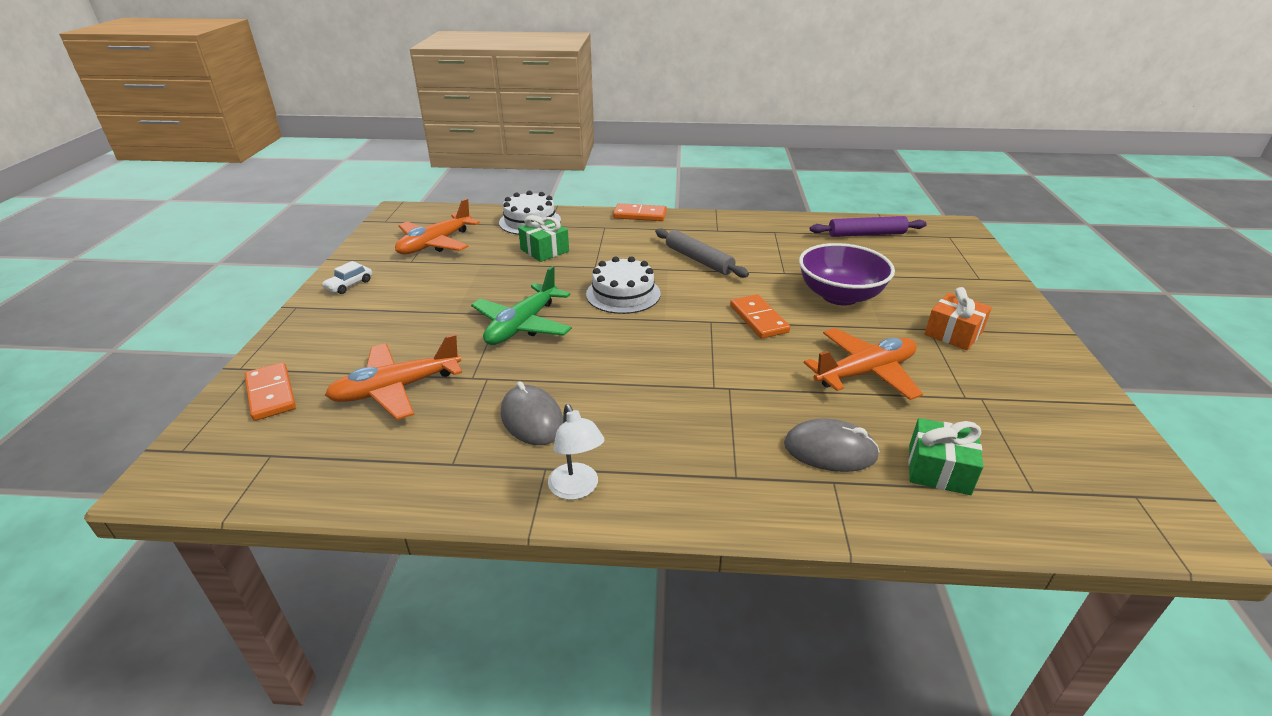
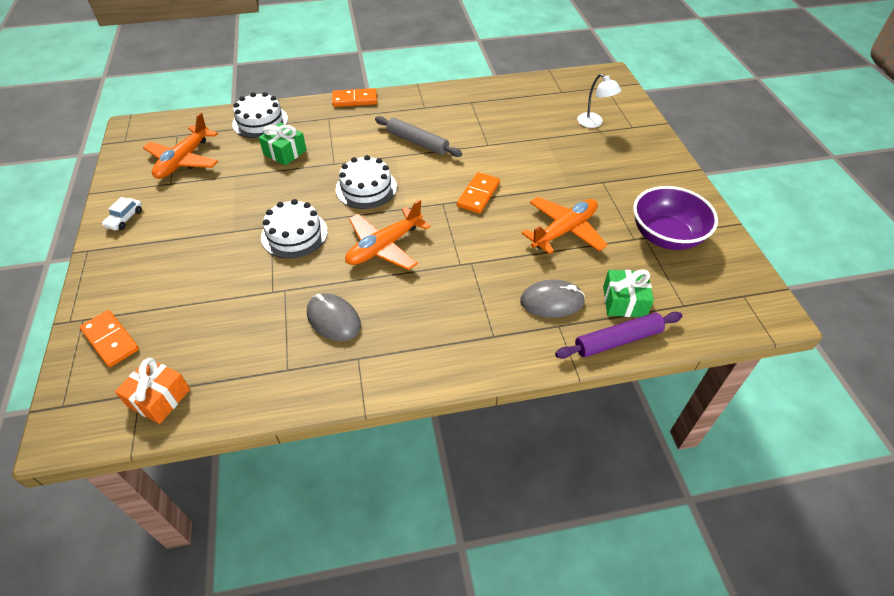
camera: 15 degrees left, 15 degrees up
orange plane [325,334,462,420] -> orange plane moved to [345,199,431,270]
green plane [471,266,572,345] -> white cake [261,199,328,258]
white lamp [548,404,604,500] -> white lamp moved to [577,74,621,128]
orange domino [730,294,790,339] -> orange domino turned 60 degrees clockwise [457,172,500,213]
purple bowl [799,243,895,306] -> purple bowl moved to [633,186,718,250]
purple rolling pin [810,216,927,237] -> purple rolling pin moved to [555,312,682,359]
orange gift [925,287,992,350] -> orange gift moved to [115,358,190,424]

